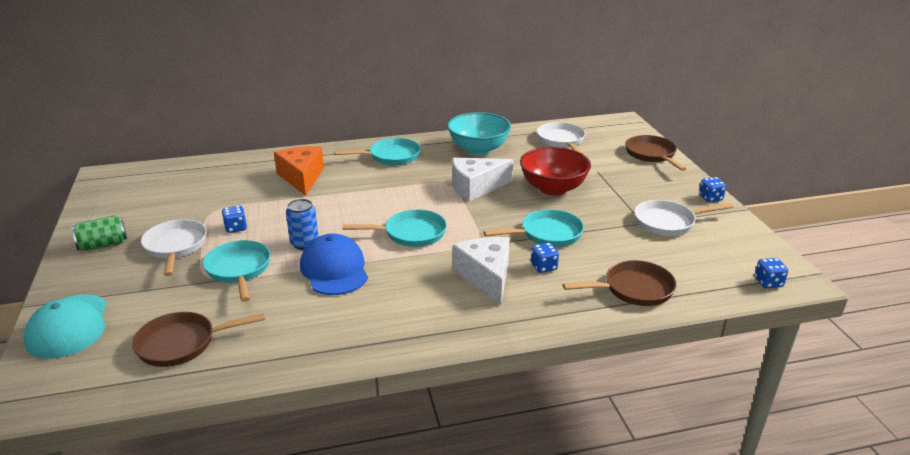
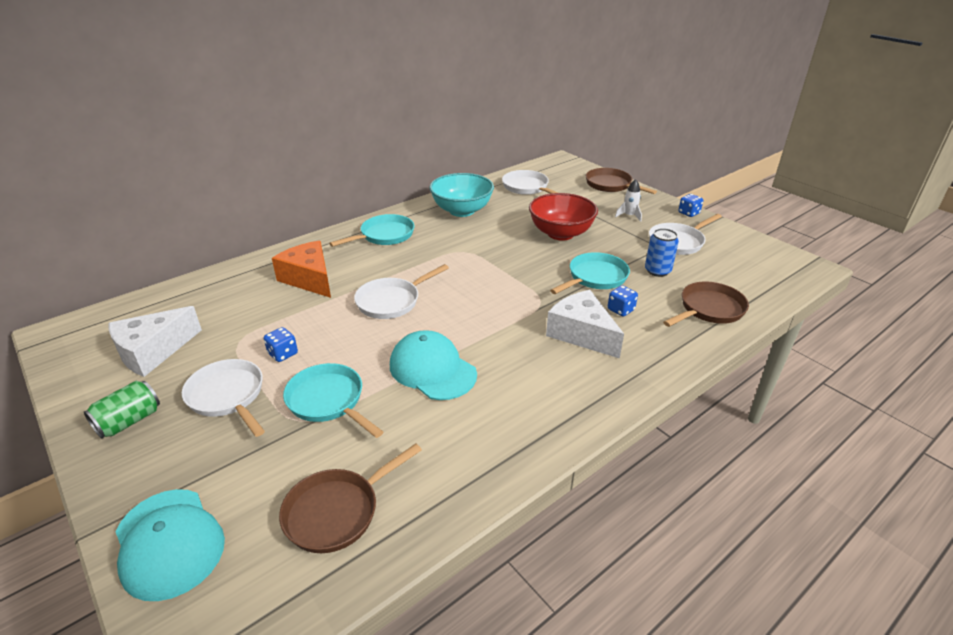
camera: 25 degrees left, 5 degrees up
blue can [286,199,319,250] -> blue can moved to [645,228,679,277]
blue cap [300,233,368,295] -> turquoise cap [390,330,477,400]
turquoise pan [343,209,447,247] -> none
white cheese [452,158,513,202] -> white cheese moved to [109,306,202,377]
blue dice [755,258,788,288] -> none
none -> white pan [354,264,449,319]
none -> white rocket [615,179,642,222]

